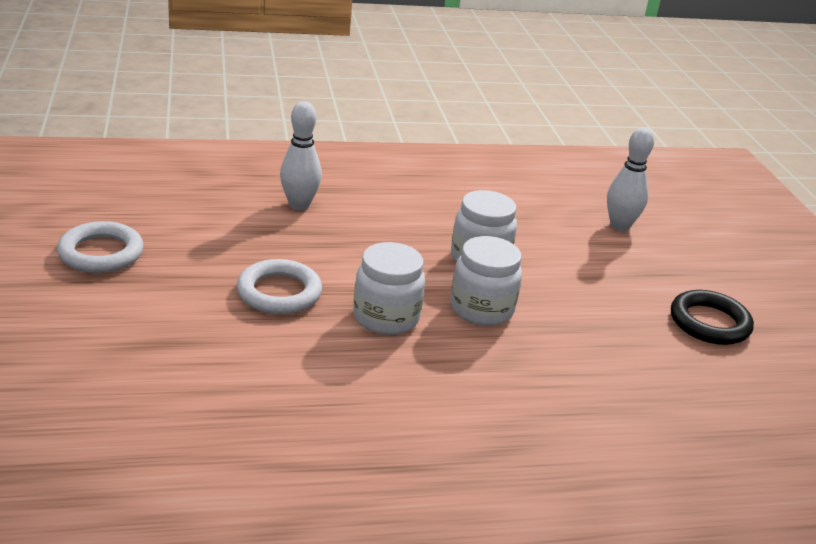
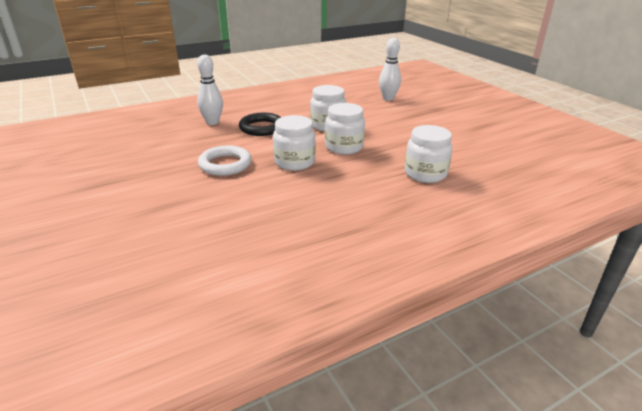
camera: 15 degrees left, 0 degrees up
white ring [57,221,144,273] -> none
black ring [671,290,754,345] -> black ring moved to [239,113,281,136]
none -> white jar [405,125,452,183]

